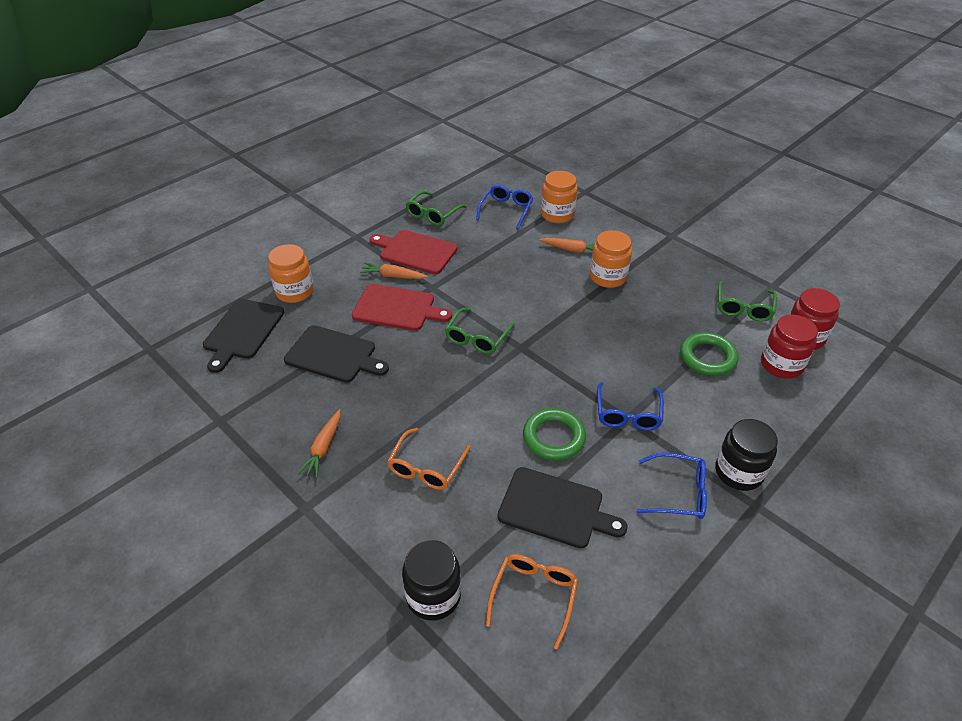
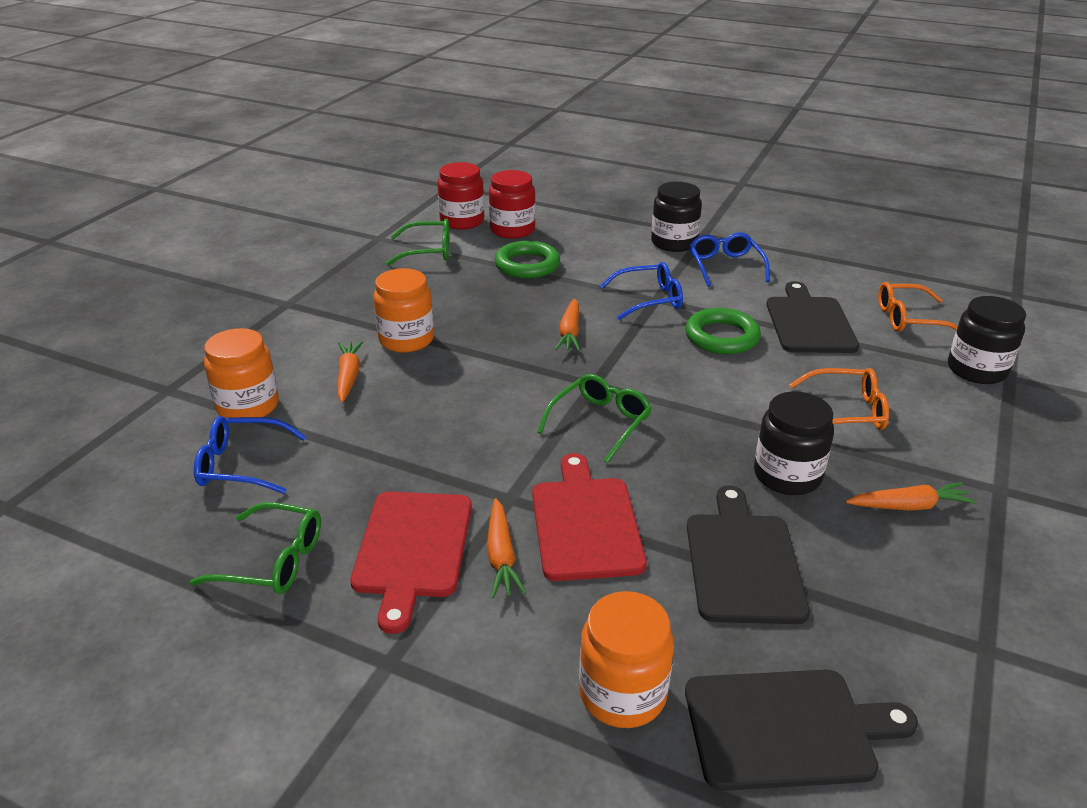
camera: 110 degrees left, 10 degrees down
green glasses [445,308,515,354] -> green glasses turned 60 degrees counterclockwise [537,374,652,463]
none -> orange carrot [555,298,580,351]
none -> black jar [754,392,834,495]

